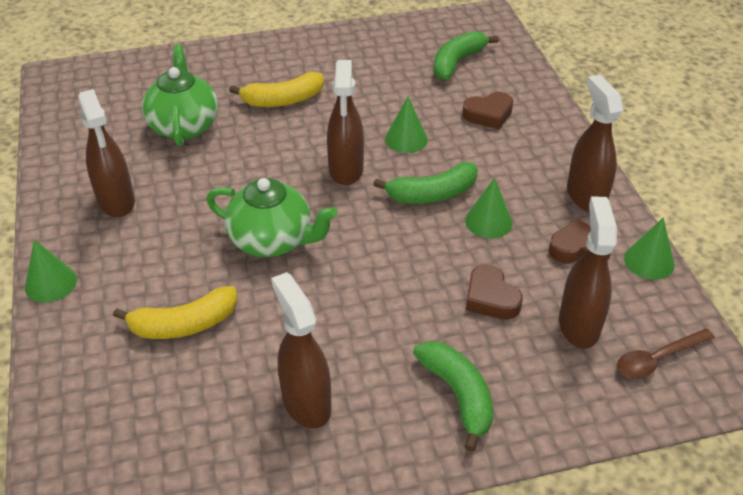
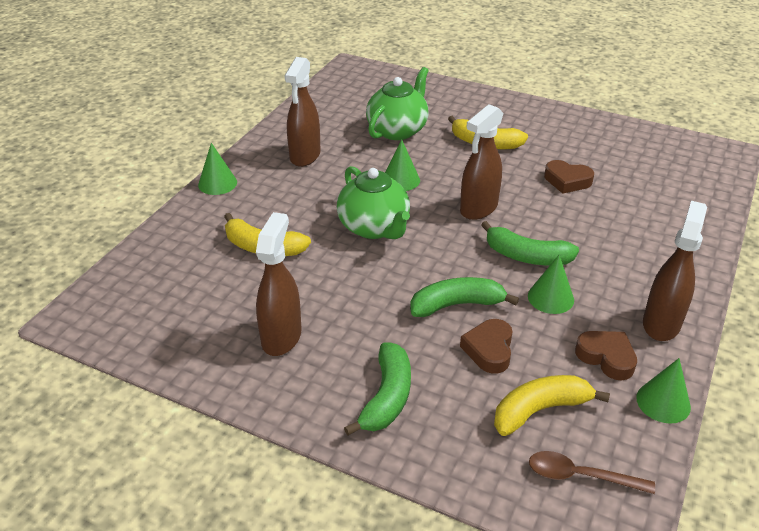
camera: 40 degrees right, 5 degrees down
green cone [385,97,428,153] -> green cone moved to [385,140,420,191]
green banana [433,31,499,80] -> green banana moved to [410,277,519,317]
brown heart [462,92,513,129] -> brown heart moved to [544,160,594,194]
brown spray bottle [559,196,617,348] -> yellow banana [494,375,610,436]

